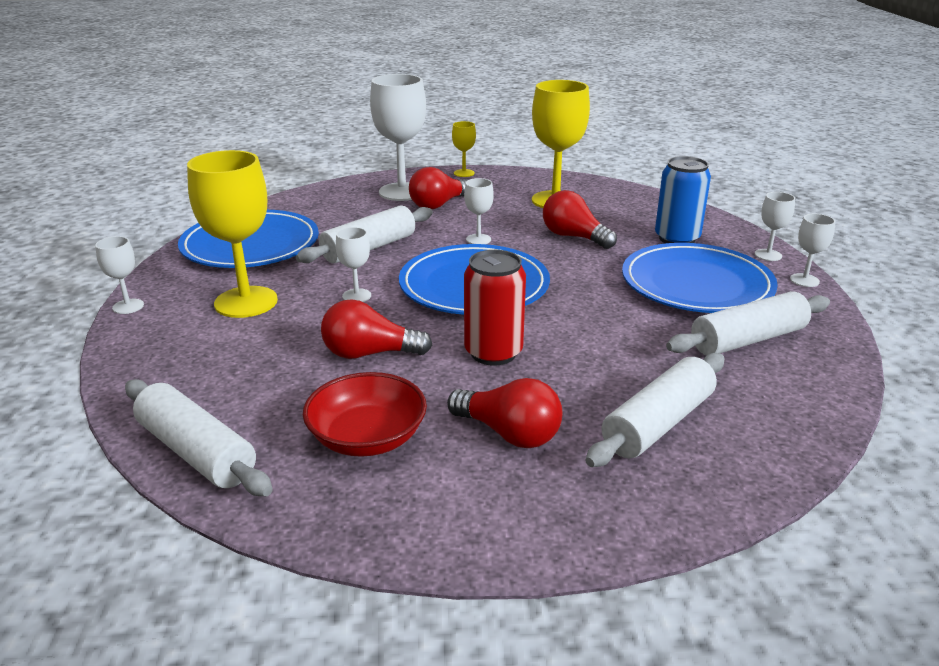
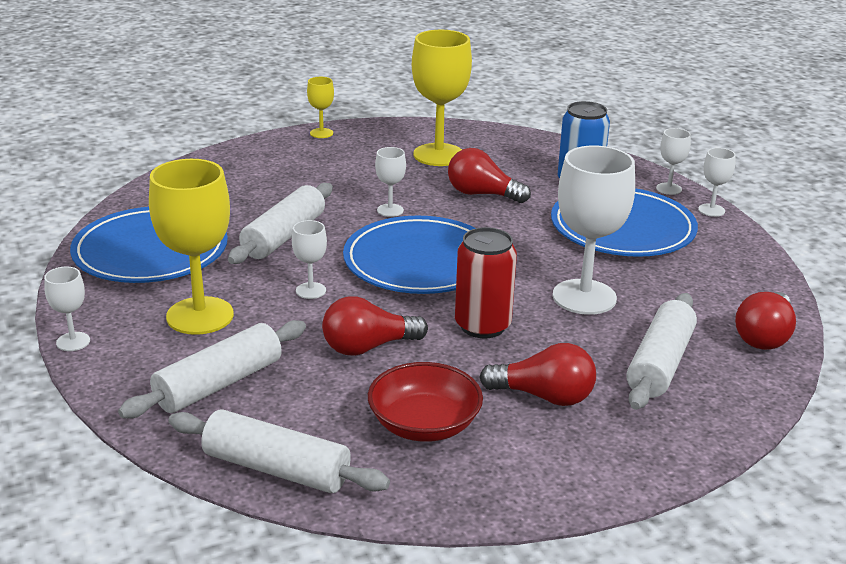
camera: 20 degrees left, 0 degrees up
white goblet [370,74,426,201] -> white goblet moved to [553,145,635,315]
red light bulb [409,167,468,209] -> red light bulb moved to [735,292,796,350]
white rolling pin [666,291,830,355] -> white rolling pin moved to [118,320,306,419]

